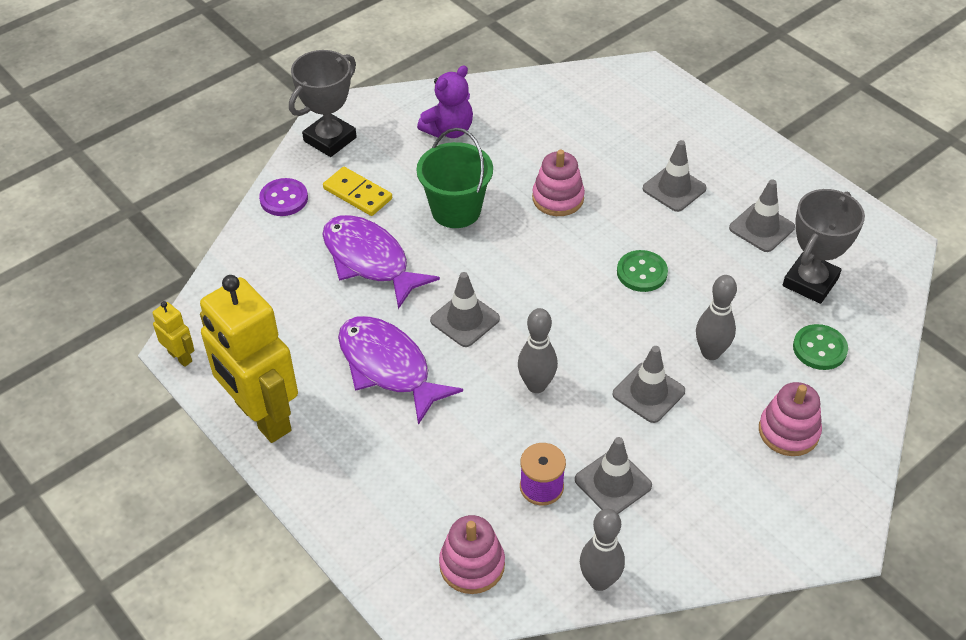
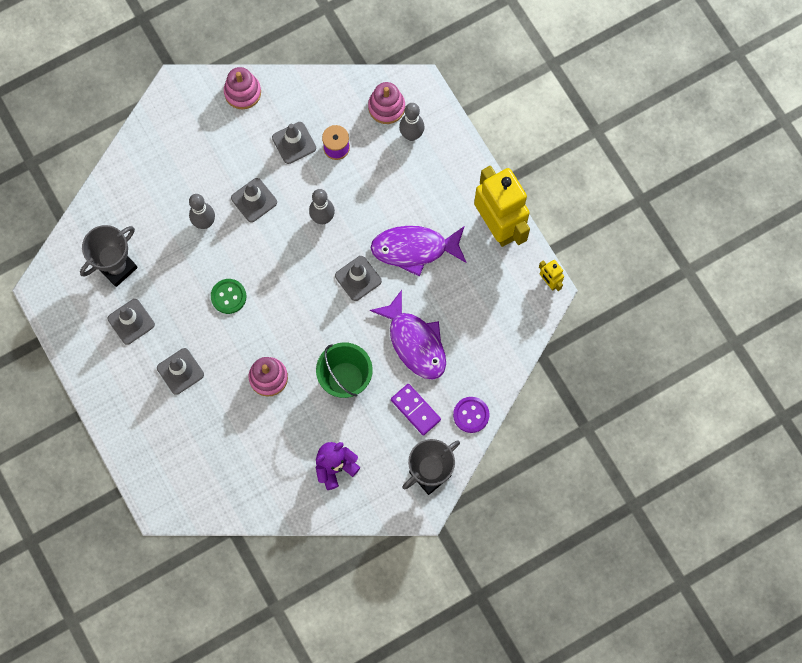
camera: 170 degrees left, 25 degrees up
yellow domino [323,167,392,216] -> purple domino [391,384,441,435]
purple fish [338,316,463,425] -> purple fish turned 120 degrees clockwise [371,226,467,277]
grey bowling pin [580,509,625,591] -> grey bowling pin moved to [399,103,424,141]
pink stacking toy [759,382,822,456] -> pink stacking toy moved to [224,67,261,109]
green button [793,324,848,370] -> none

